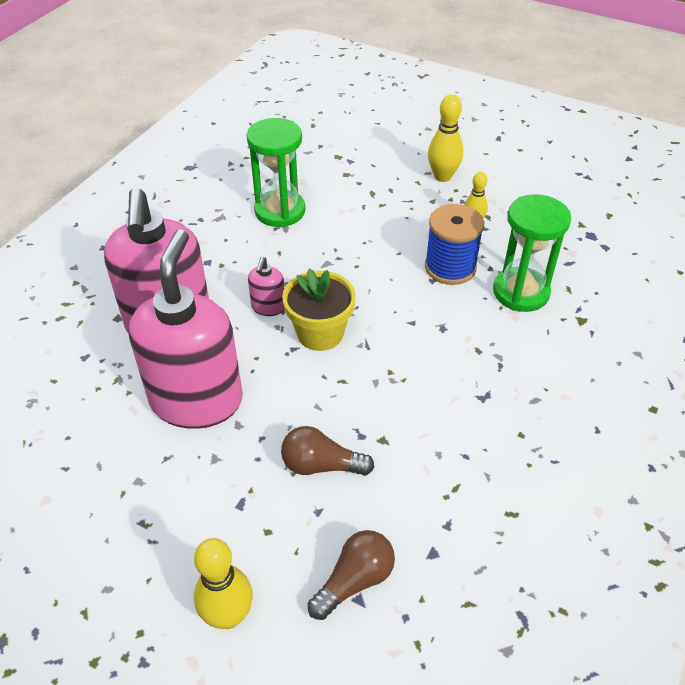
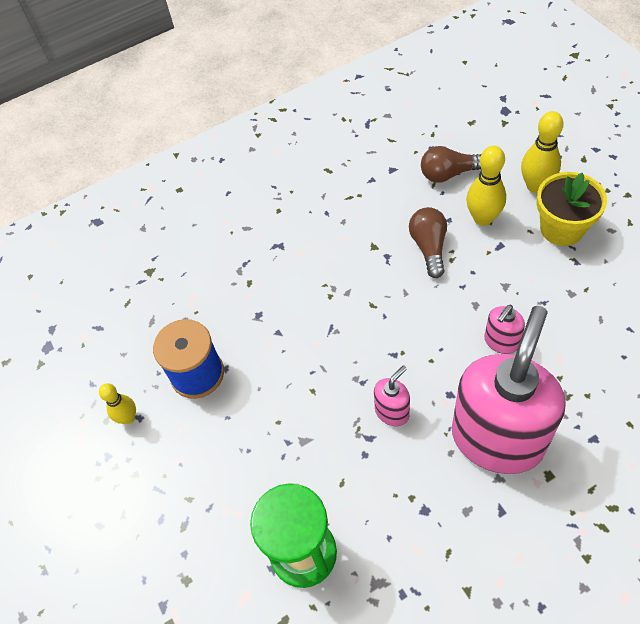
camera: 140 degrees left, 10 degrees up
pink soap dispenser [128,229,242,429] -> pink soap dispenser [484,305,525,354], size x0.41
brown light bulb [281,426,374,476] -> brown light bulb turned 135 degrees counterclockwise [409,207,447,278]
yellow flower pot [282,268,356,351] -> yellow flower pot moved to [536,172,607,246]
yellow bowling pin [428,94,463,182] -> yellow bowling pin moved to [466,146,506,226]
green hourglass [493,194,571,312] -> none

